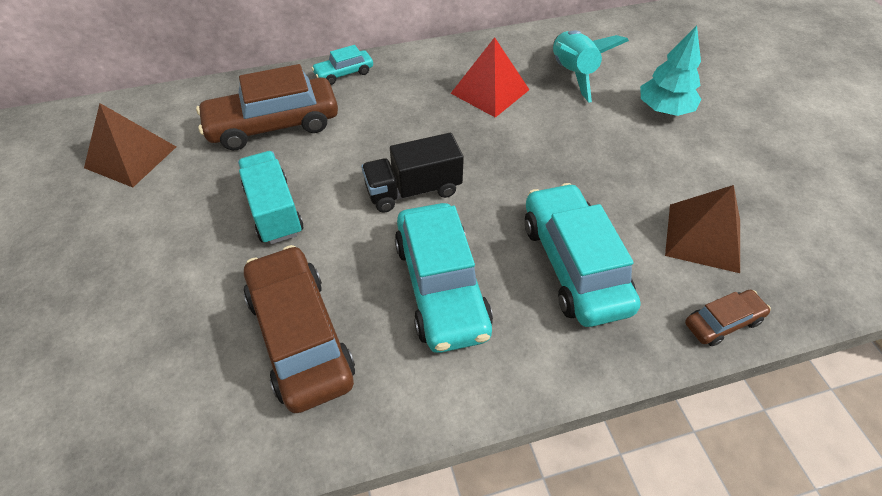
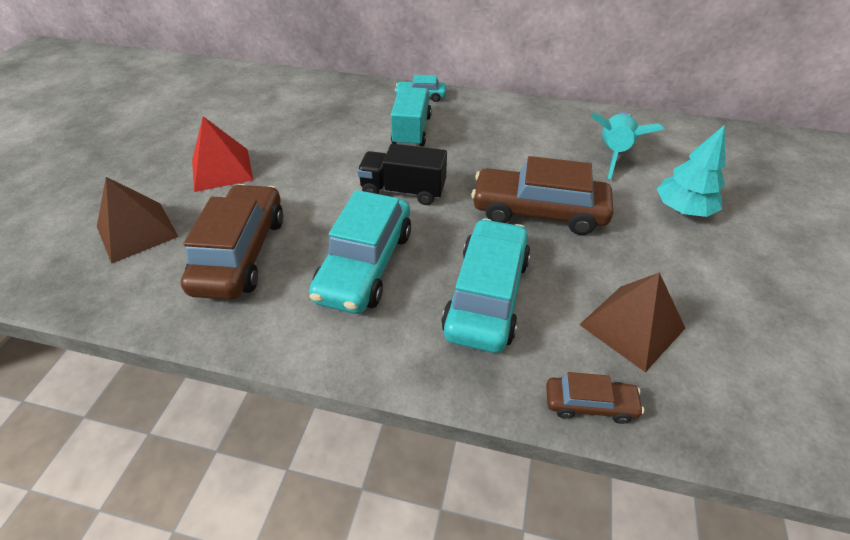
camera: 30 degrees right, 5 degrees down
brown pyramid [84,103,176,187] -> brown pyramid moved to [97,177,178,264]
brown car [196,64,338,150] -> brown car moved to [471,156,613,235]
turquoise truck [238,151,303,244] -> turquoise truck moved to [391,87,432,146]
red pyramid [451,37,530,118] -> red pyramid moved to [192,116,253,192]

